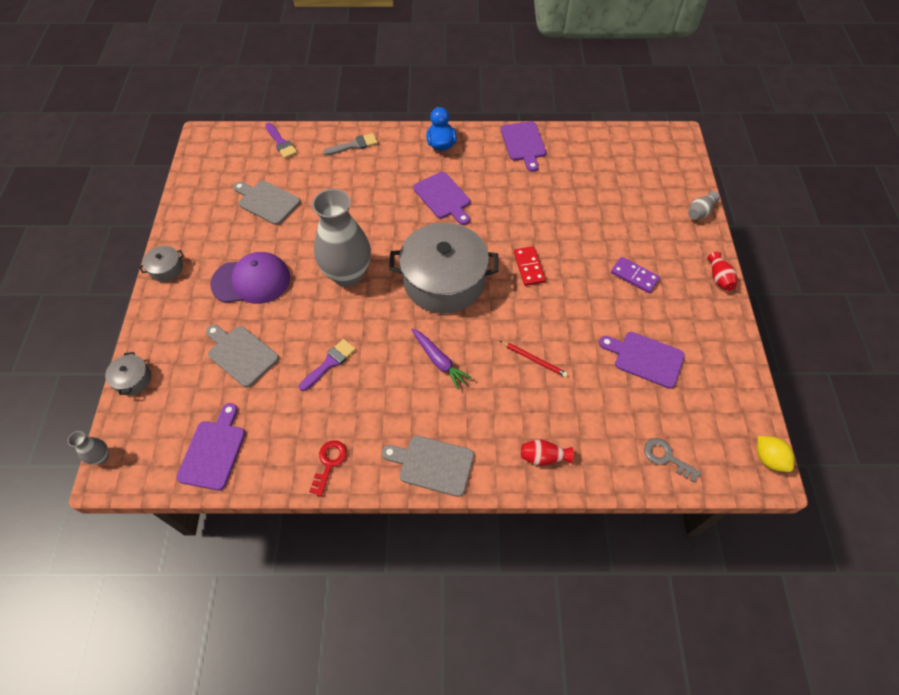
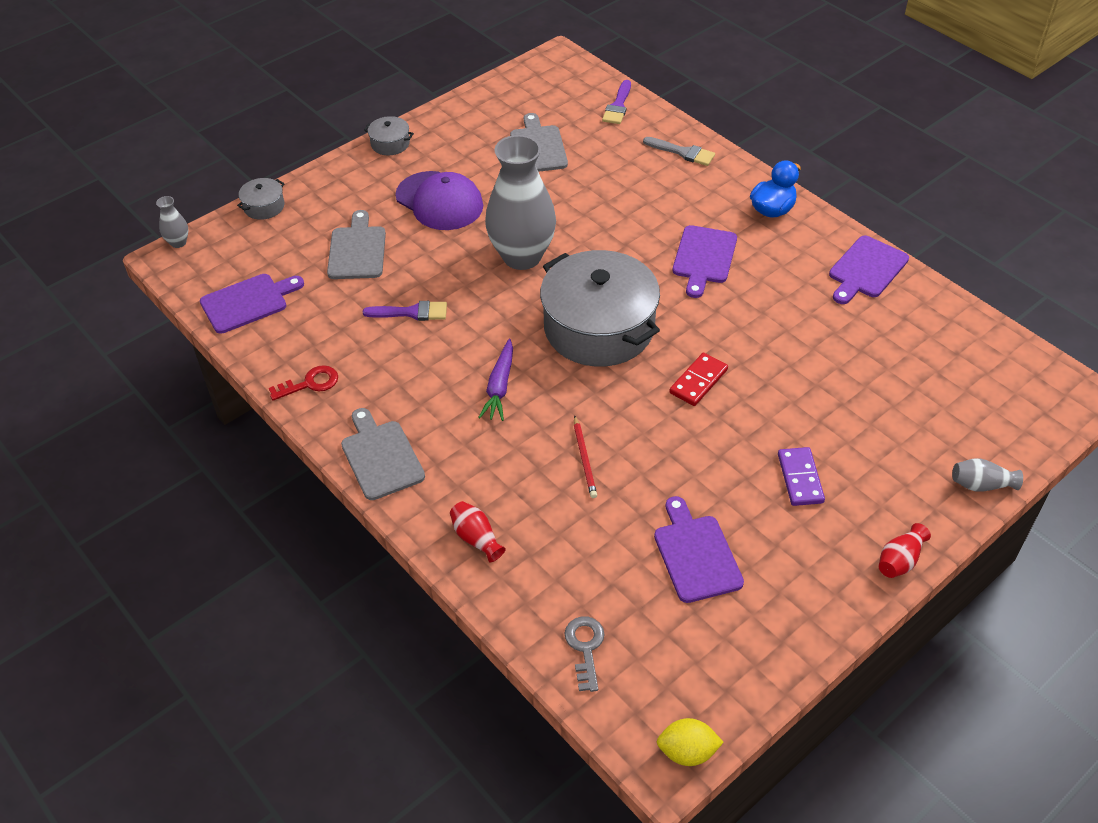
camera: 50 degrees right, 10 degrees down
yellow lemon [757,436,794,472] -> yellow lemon turned 75 degrees clockwise [657,718,724,766]

